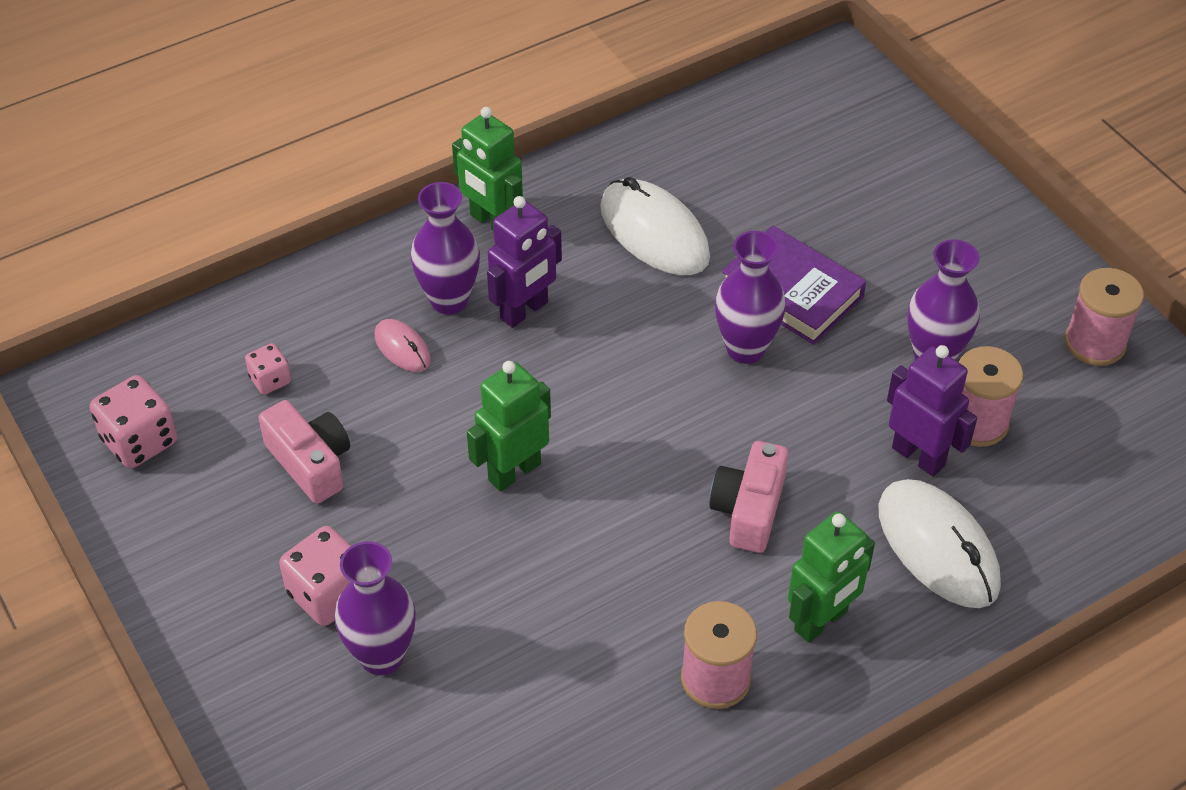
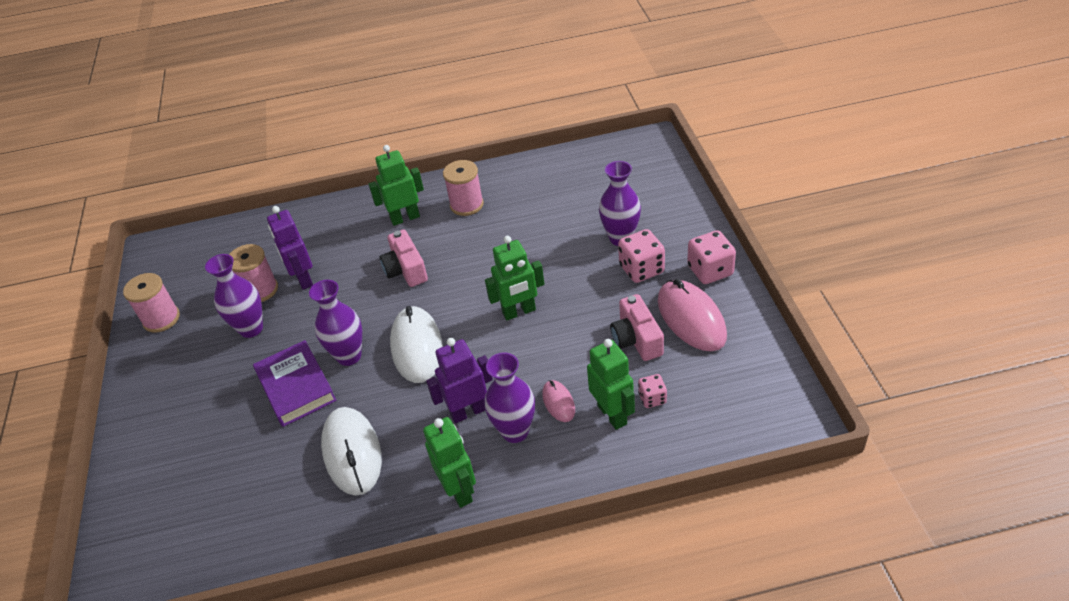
camera: 155 degrees left, 5 degrees down
pink dice [90,375,177,468] -> pink dice moved to [687,230,736,284]
pink camera [709,441,788,553] -> pink camera turned 120 degrees clockwise [379,229,428,287]
white mouse [878,479,1001,608] -> white mouse moved to [390,306,443,383]
none -> green robot [587,339,635,430]
none -> pink mouse [658,279,727,351]

